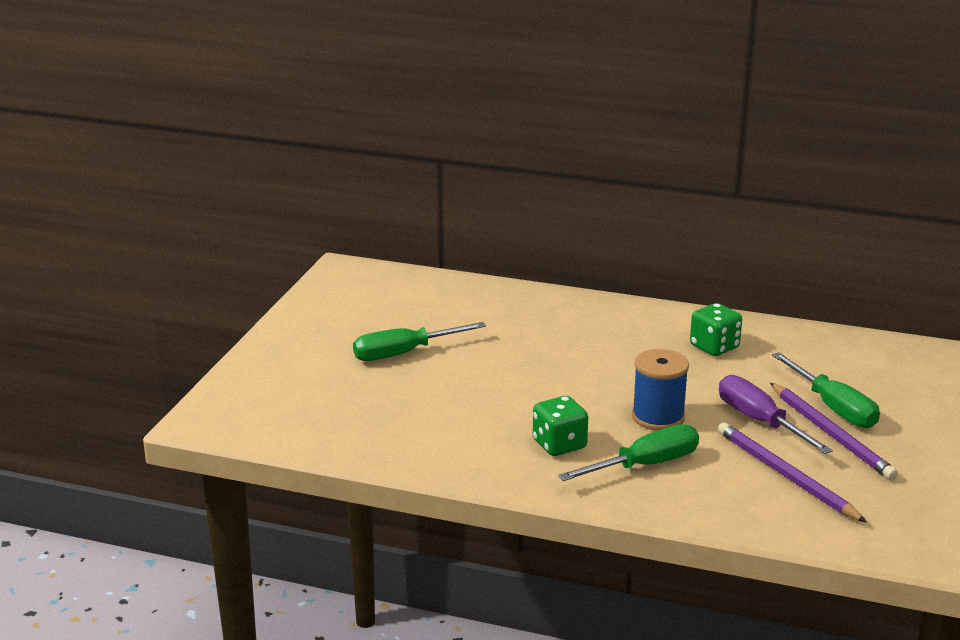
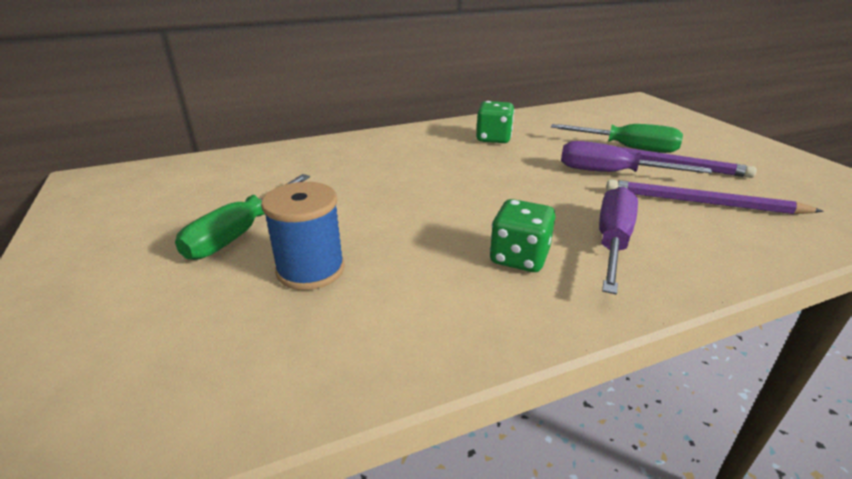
camera: 40 degrees left, 5 degrees up
green screwdriver [558,424,699,481] -> purple screwdriver [599,187,638,295]
blue spool [632,349,689,431] -> blue spool moved to [261,182,345,290]

